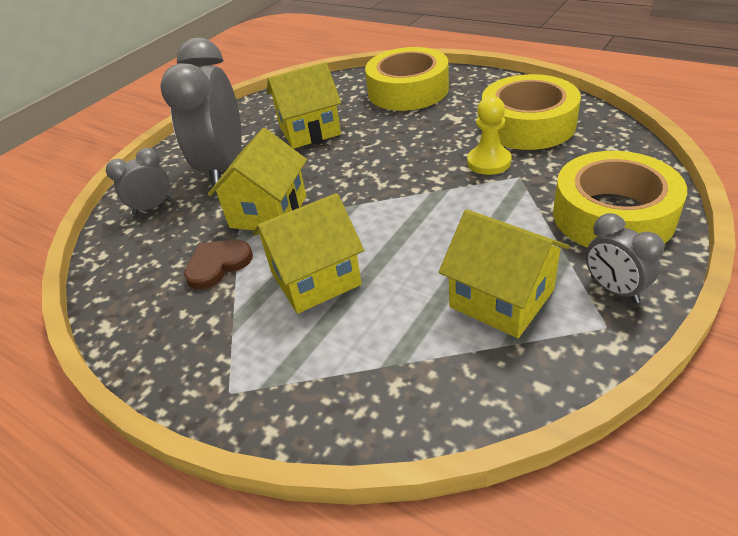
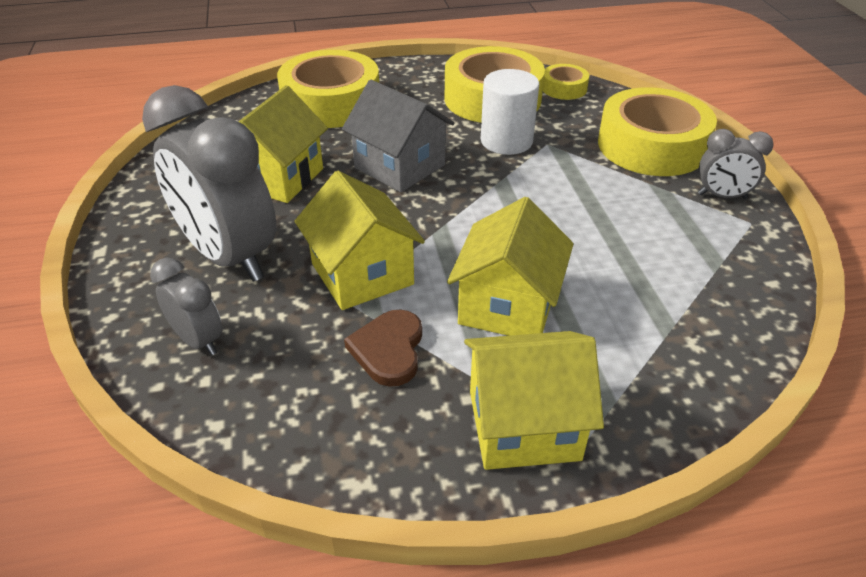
camera: 50 degrees left, 0 degrees up
grey clock [106,148,172,215] -> grey clock turned 120 degrees clockwise [150,258,222,356]
yellow house [439,209,570,338] -> yellow house moved to [464,331,604,470]
yellow pawn [467,96,511,175] -> white cylinder [481,69,539,155]
none -> grey house [342,80,454,192]
none -> yellow tape [543,64,589,100]

